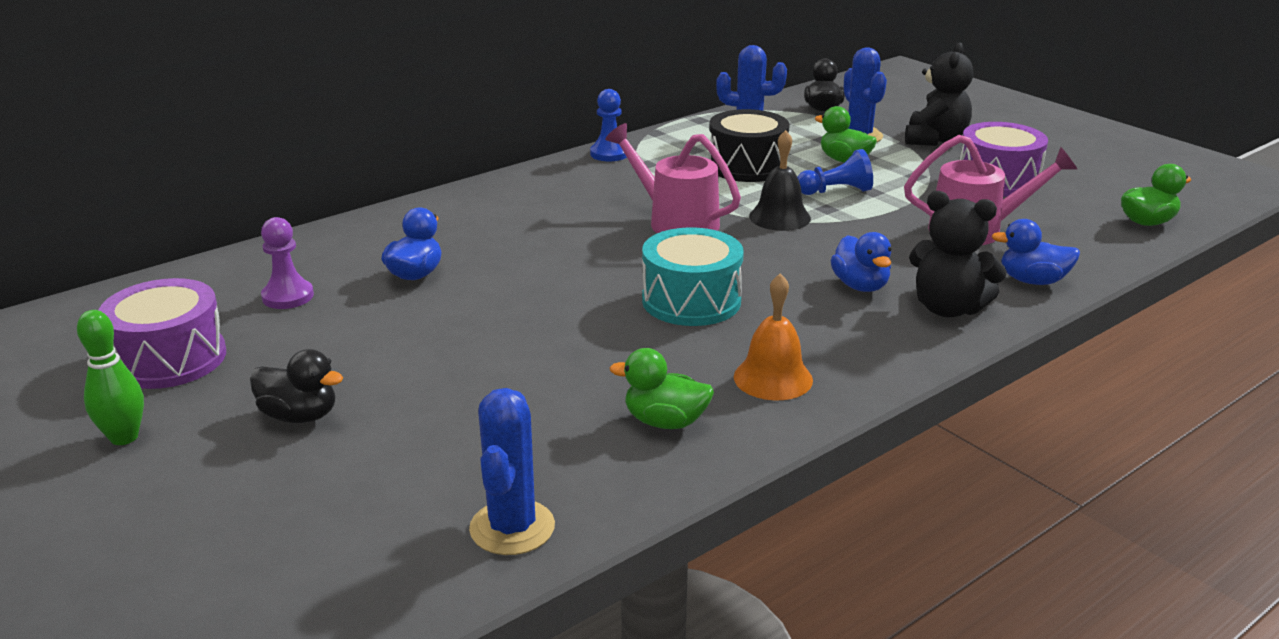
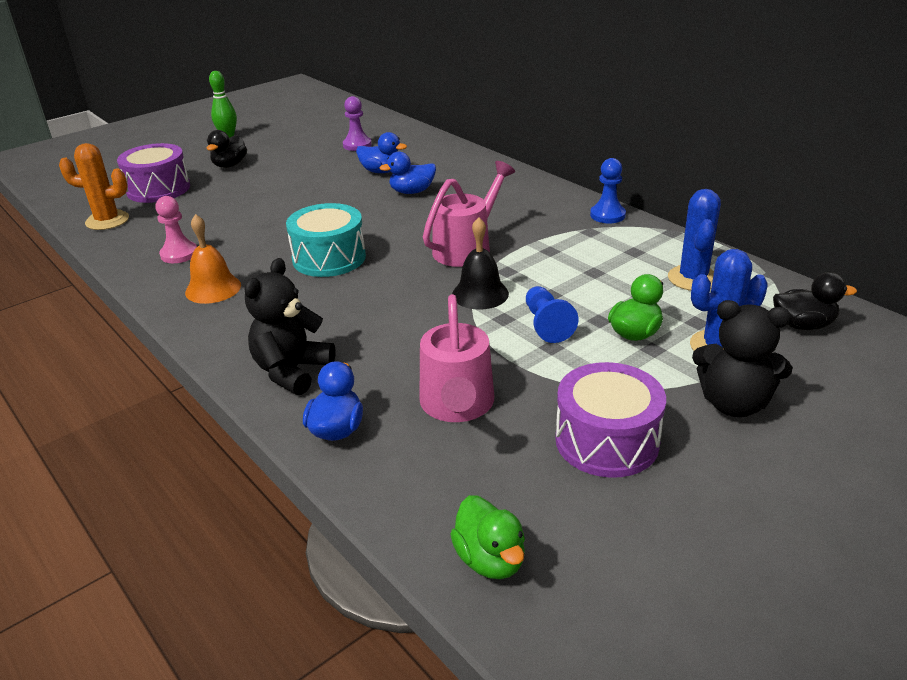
camera: 90 degrees right, 5 degrees up
purple drum [98,278,226,389] -> purple drum moved to [117,143,190,203]
blue cactus [469,388,555,555] -> orange cactus [59,143,129,230]
green duck [610,348,714,429] -> pink pawn [155,196,197,263]
black drum [708,109,790,182] -> none
blue duck [831,232,892,292] -> blue duck moved to [379,151,436,194]

